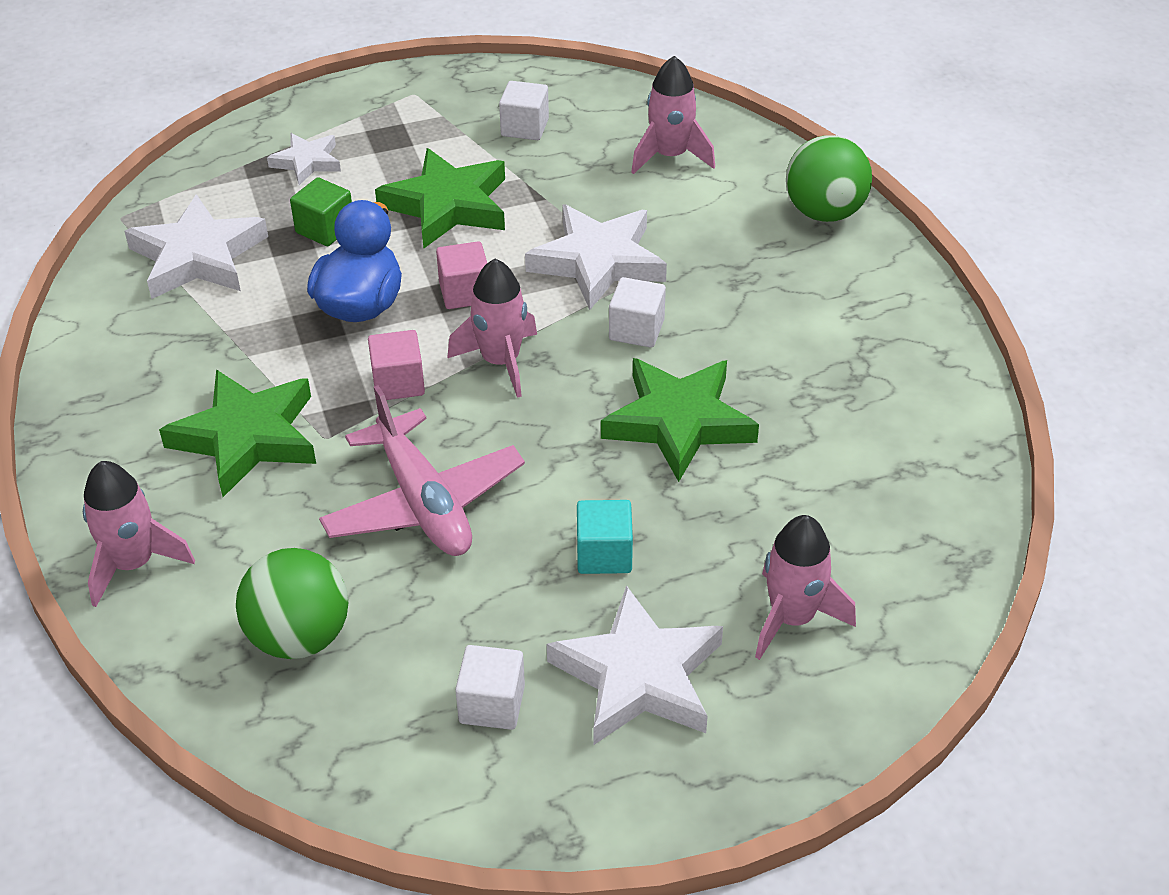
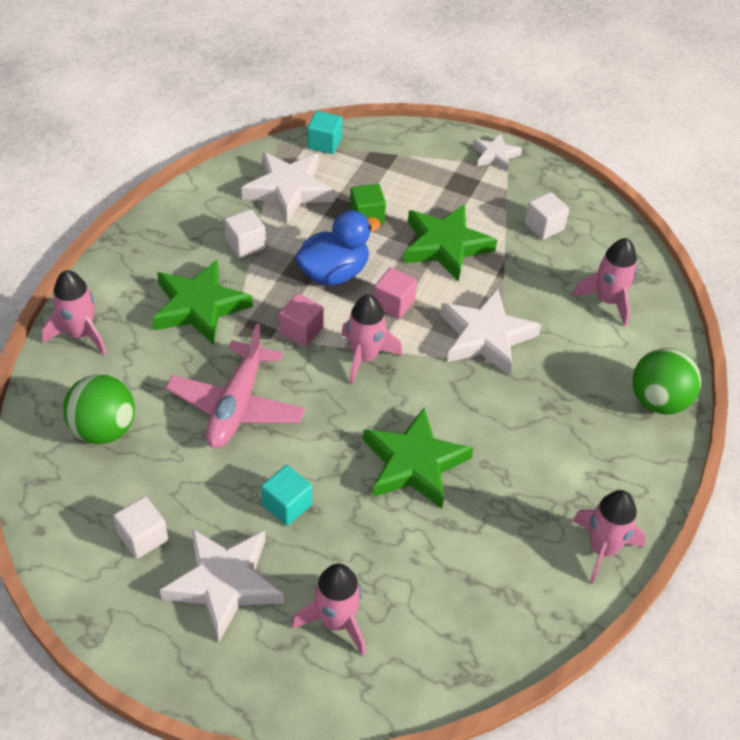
camera: 40 degrees right, 5 degrees up
white star [267,133,341,185] -> white star moved to [473,133,522,172]
white cube [609,277,666,348] -> white cube moved to [224,209,266,258]
none -> turquoise cube [307,111,342,154]
none -> pink rocket [572,490,646,584]

